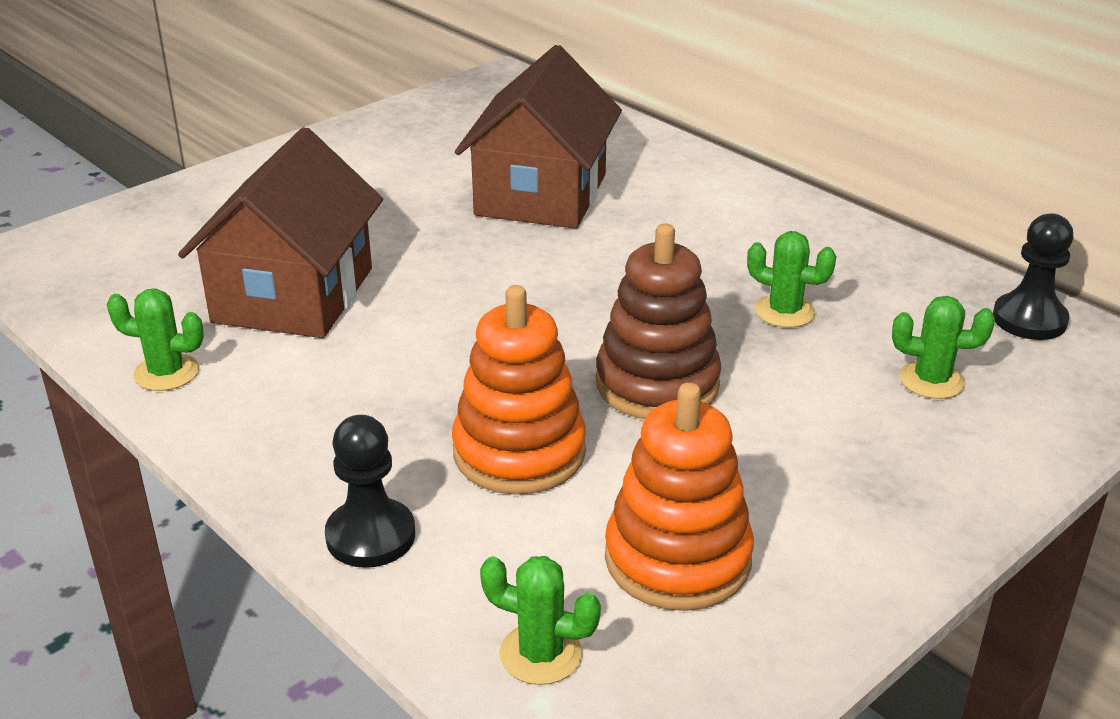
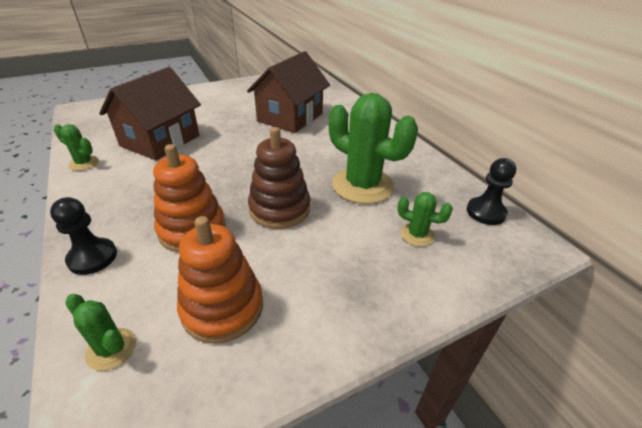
camera: 15 degrees right, 5 degrees up
green cactus [747,231,836,328] -> green cactus [329,93,418,204], size x2.14

